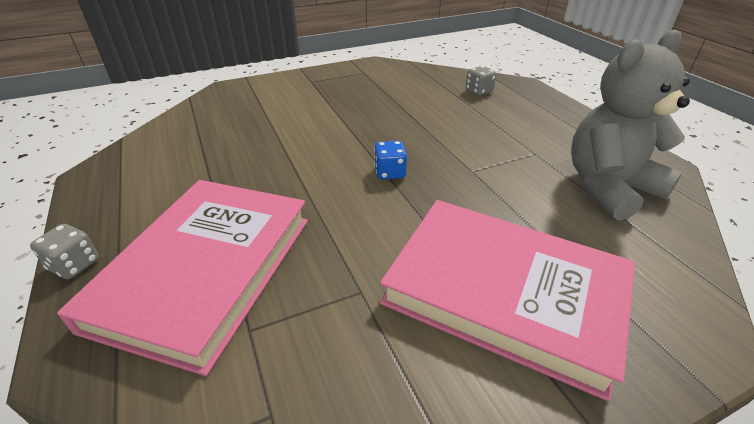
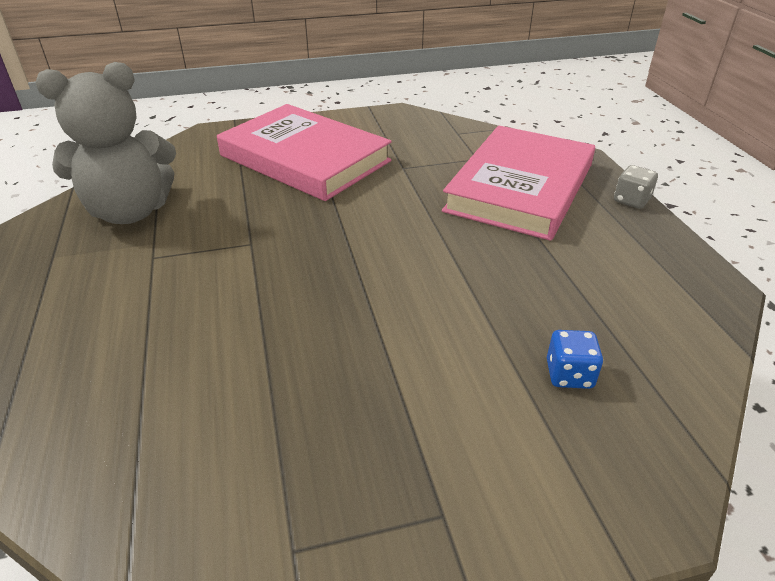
camera: 170 degrees left, 0 degrees up
blue dice [374,141,407,179] -> blue dice moved to [547,330,603,389]
grey dice [466,66,496,95] -> none

